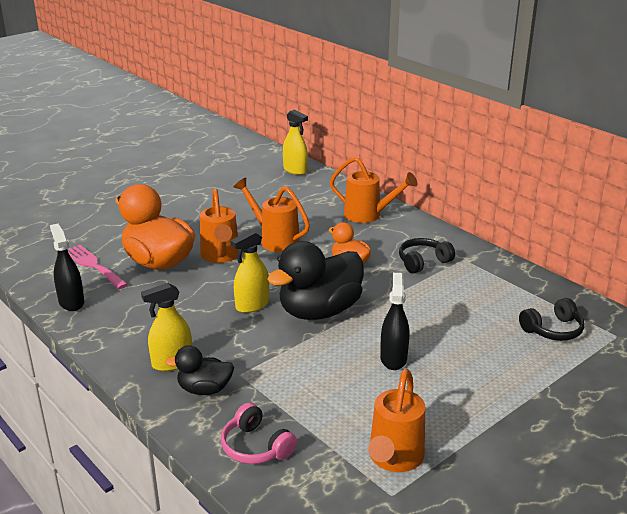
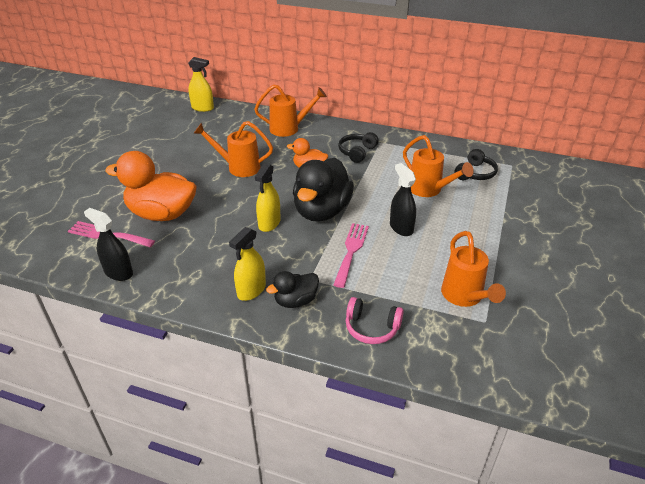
camera: 30 degrees left, 10 degrees up
orange watering can [200,189,239,263] -> orange watering can moved to [403,135,474,197]
none -> pink fork [333,223,369,288]

